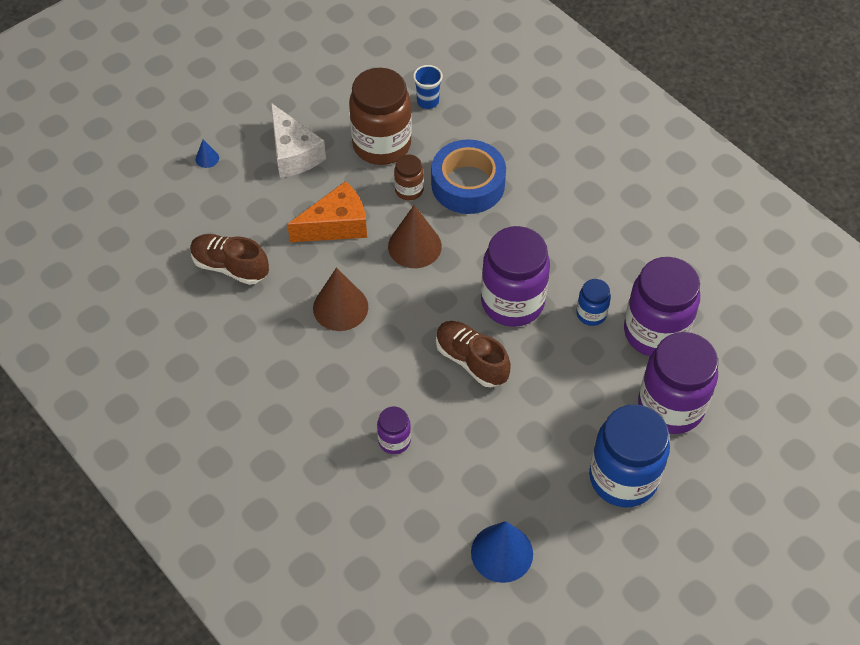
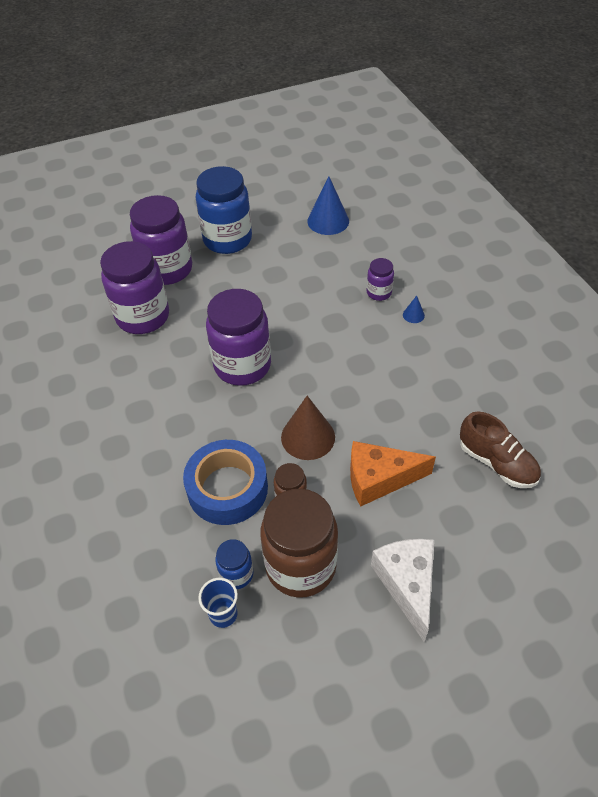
camera: 160 degrees left, 5 degrees down
blue cone [196,140,219,168] -> blue cone moved to [403,296,425,323]
brown cone [313,267,368,331] -> none
brown shoe [436,321,511,387] -> none
blue jar [576,279,611,326] -> blue jar moved to [215,539,253,589]

